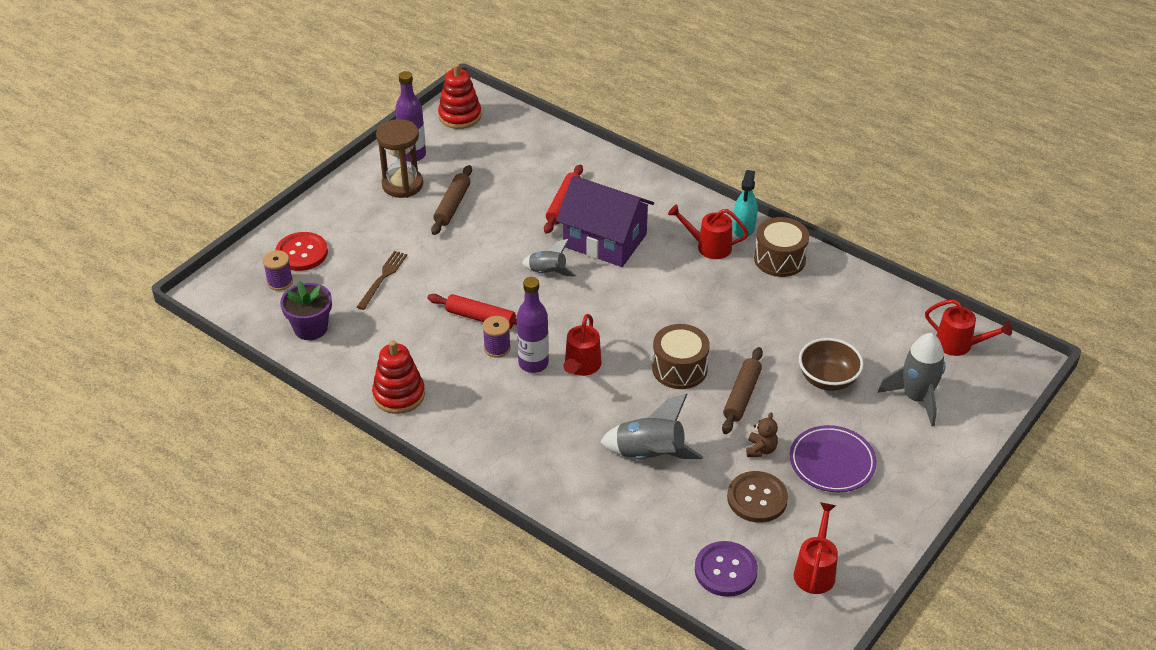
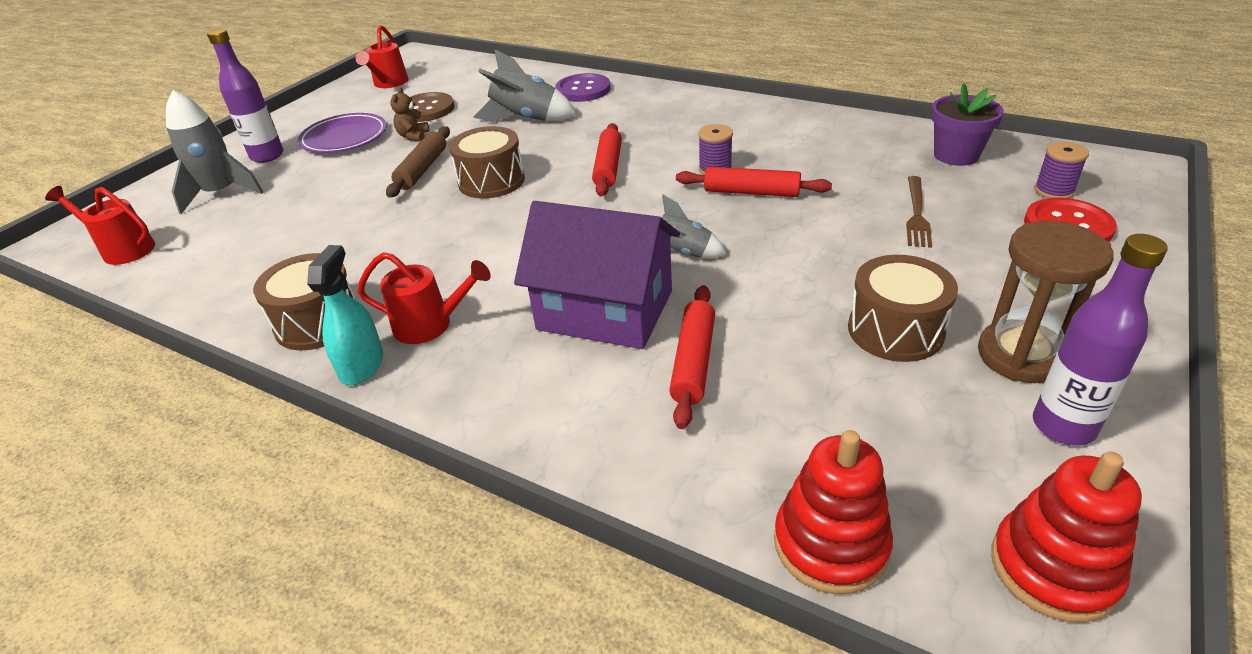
camera: 175 degrees right, 5 degrees down
red stacking toy [372,340,425,414] -> red stacking toy moved to [774,430,893,594]
brown rolling pin [431,165,472,235] -> brown drum [848,255,958,362]
purple bottle [517,277,549,373] -> purple bottle moved to [207,28,284,163]
red watering can [564,314,602,376] -> red rolling pin [592,123,622,196]
purple button [695,541,758,597] -> purple button moved to [555,73,610,102]
brown bowl [799,338,864,391] -> none

